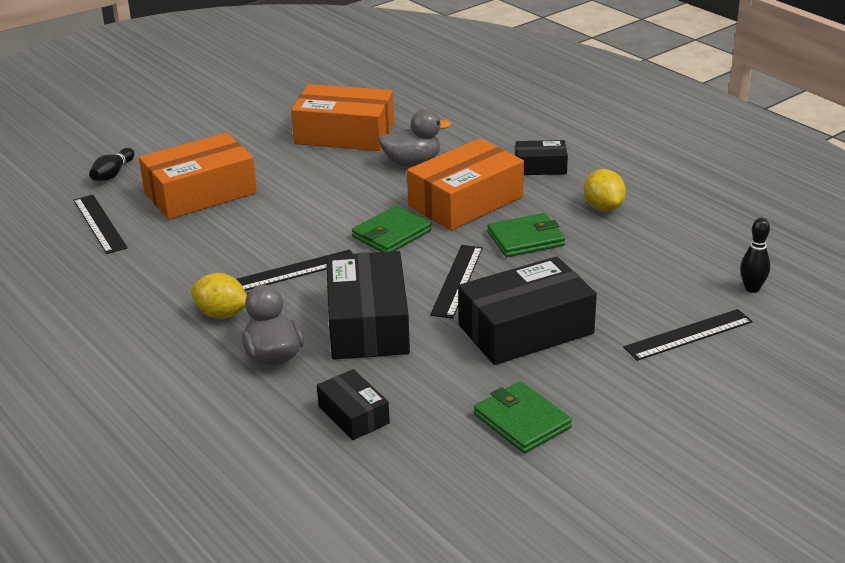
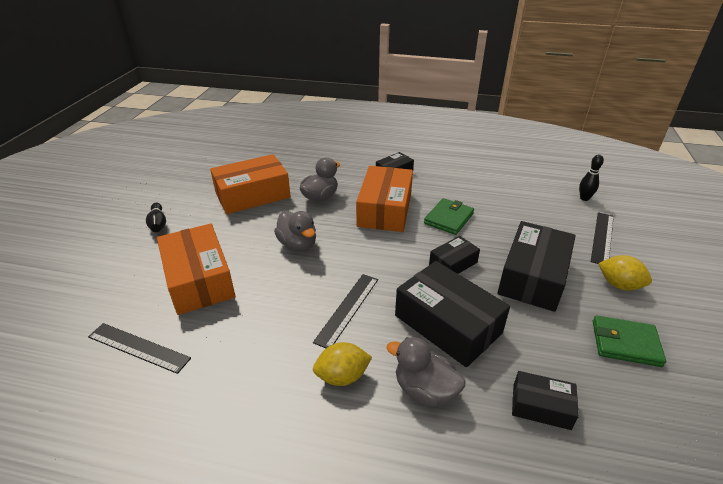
camera: 40 degrees left, 5 degrees up
black bowling pin [89,148,134,181] -> black bowling pin moved to [146,203,166,232]
orange box [139,133,257,220] -> orange box turned 45 degrees counterclockwise [157,224,235,315]
green wallet [352,206,431,252] -> none
black ruler [430,245,483,319] -> black box [429,236,480,274]
yellow lemon [584,169,626,211] -> yellow lemon moved to [598,255,652,291]
none -> grey duck [274,211,316,251]

